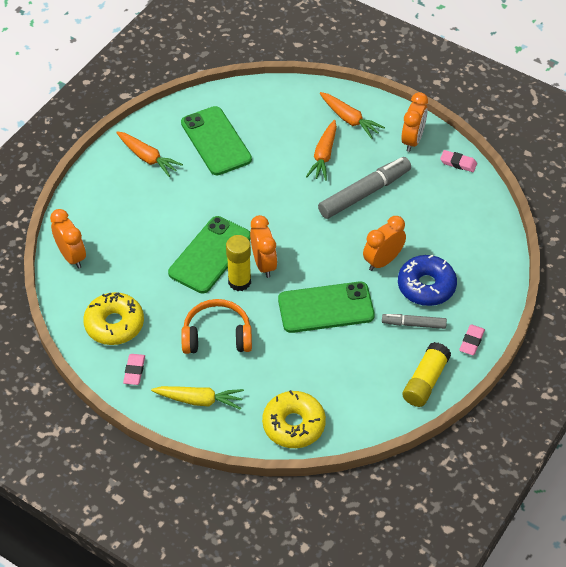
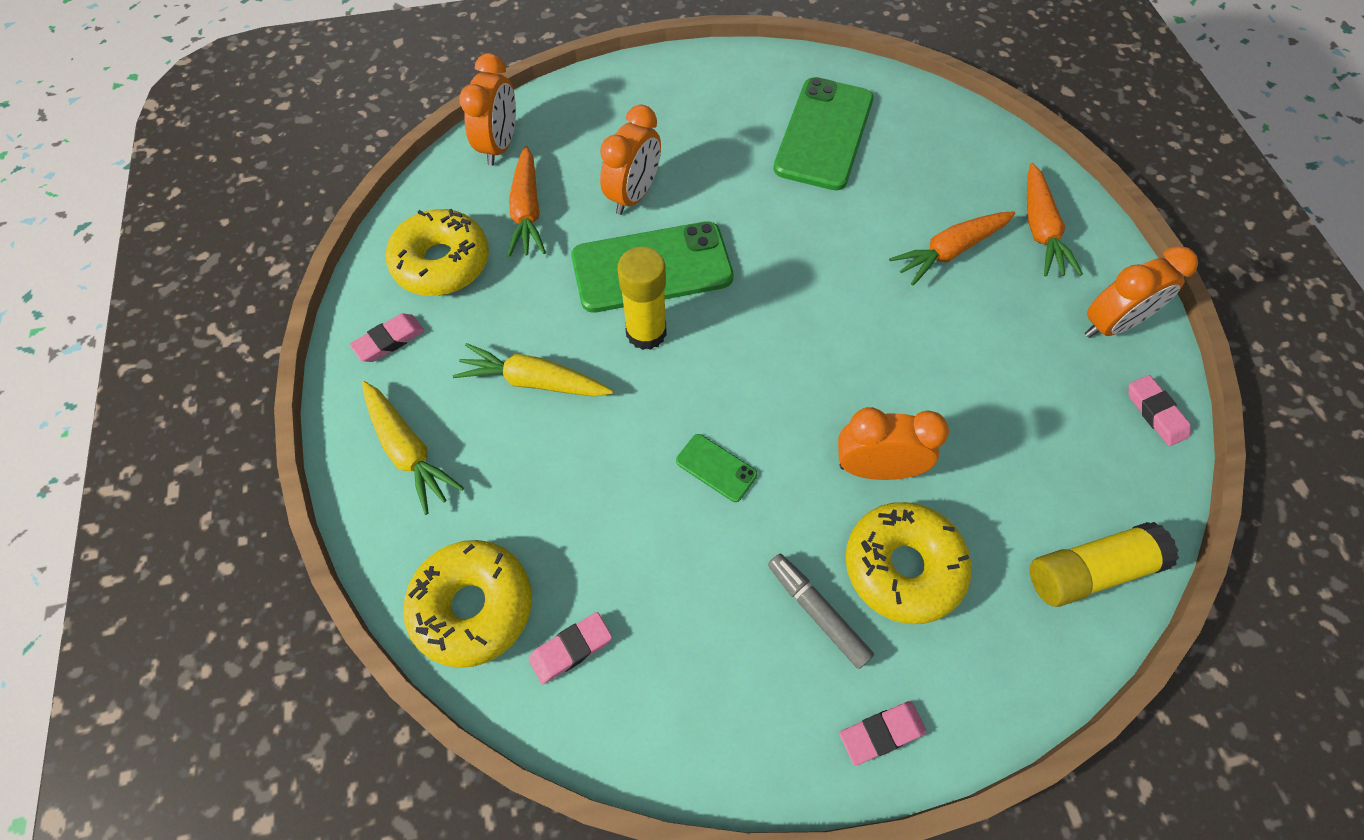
camera: 45 degrees right, 10 degrees up
orange carrot [116,131,183,177] -> orange carrot moved to [507,146,546,257]
orange headphones [181,299,252,354] -> yellow carrot [453,343,613,397]
orange clock [250,215,277,278] -> orange clock moved to [600,105,661,215]
green phone [278,282,375,333] -> green phone [676,434,757,502], size x0.44
grey marker [318,157,411,219] -> none
blue donut [398,255,457,306] -> yellow donut [846,502,972,624]
yellow glue stick [402,342,451,407] -> yellow glue stick moved to [1030,522,1179,607]
none -> pink eraser [528,612,612,684]

